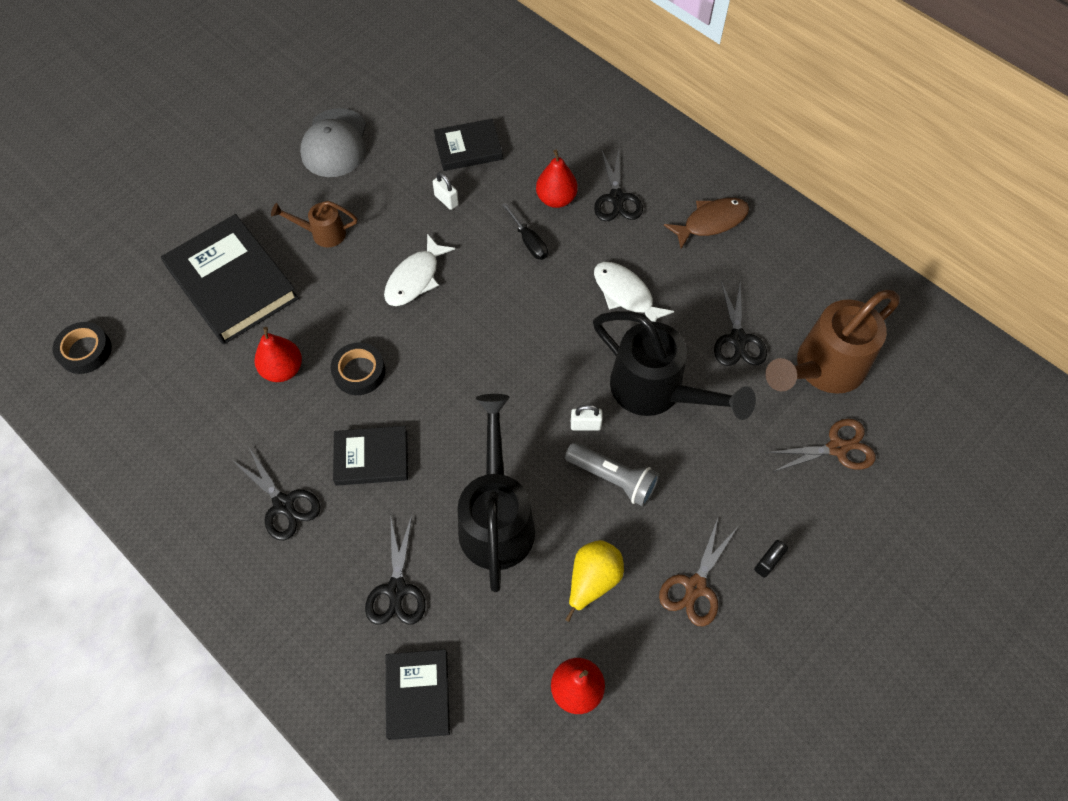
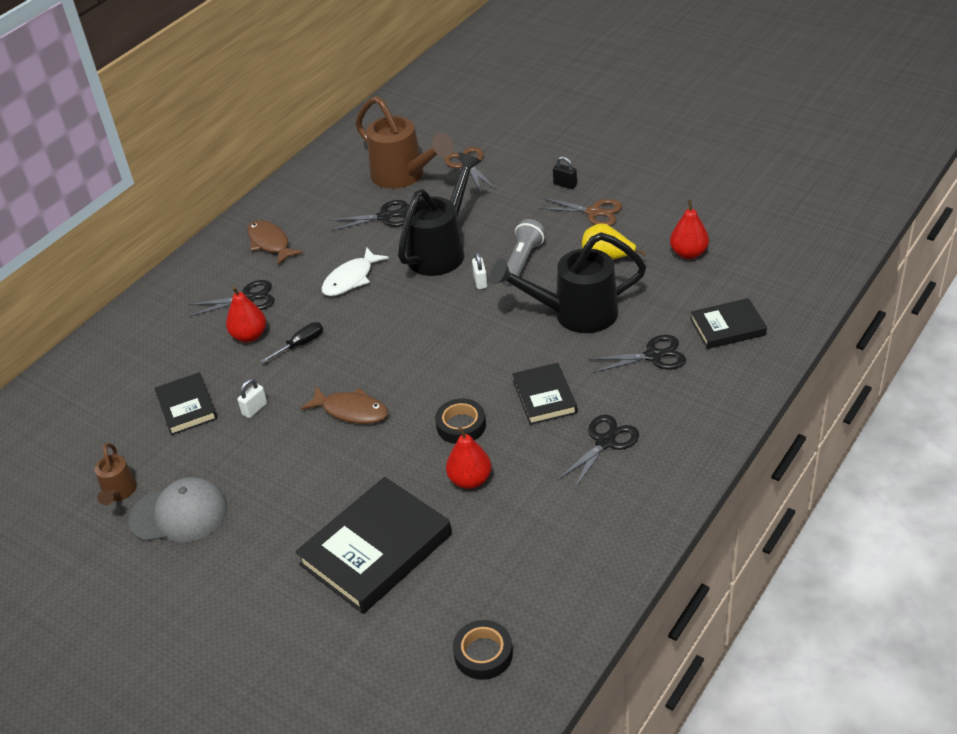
camera: 95 degrees left, 20 degrees down
brown watering can [271,201,357,247] -> brown watering can moved to [94,443,137,505]
white fish [384,234,455,306] -> brown fish [301,386,388,424]

